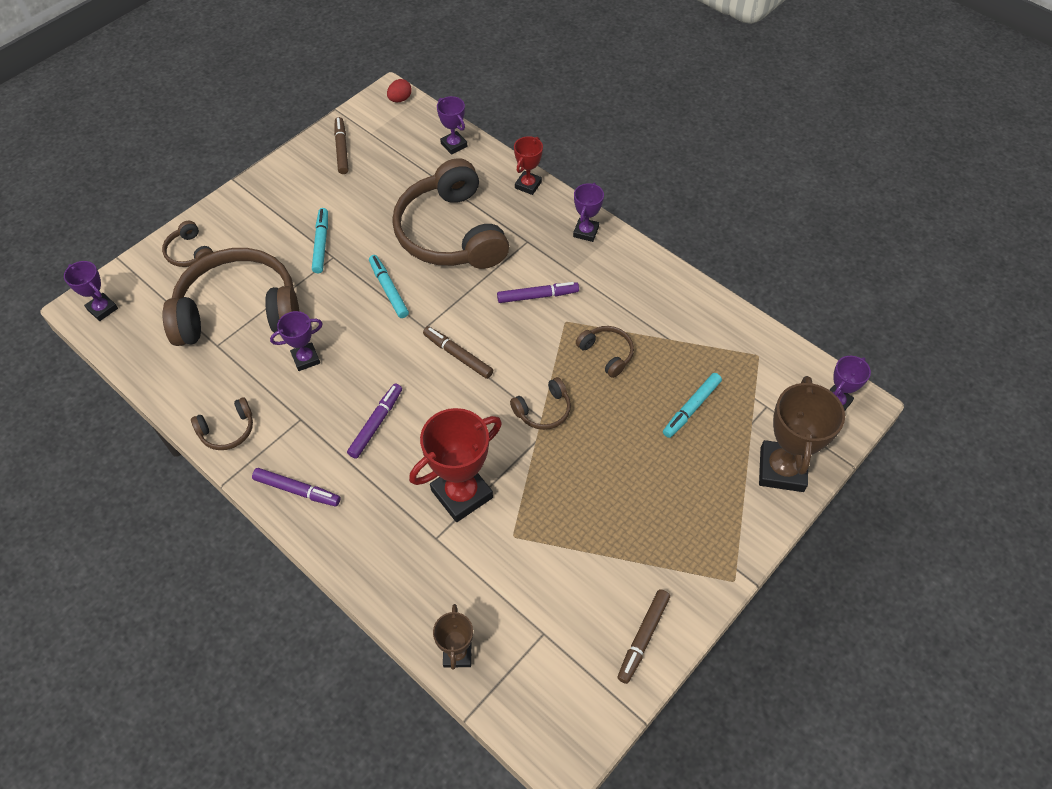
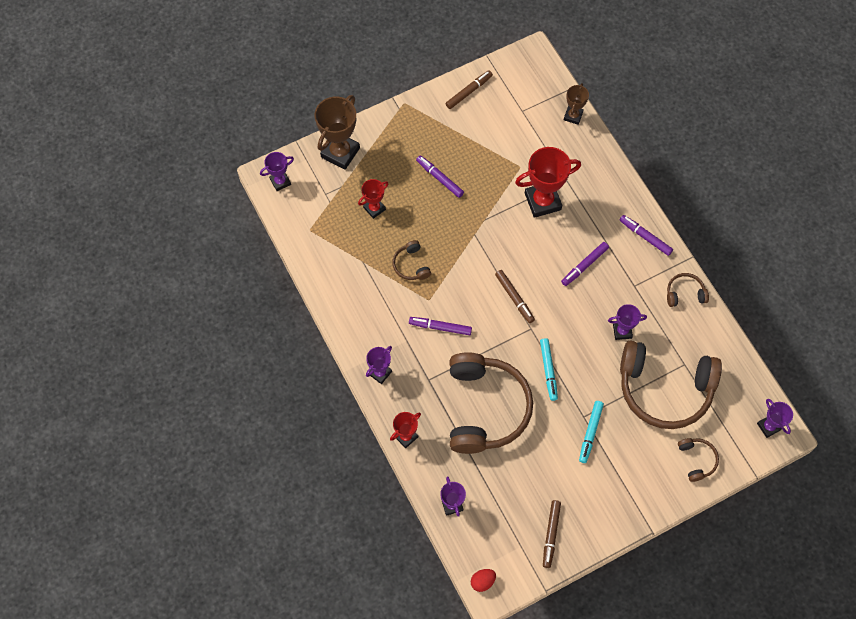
camera: 160 degrees left, 10 degrees up
brown headphones [510,377,571,430] -> none
turquoise marker [663,373,722,438] -> red trophy [358,179,388,219]
none -> purple marker [416,155,464,198]

